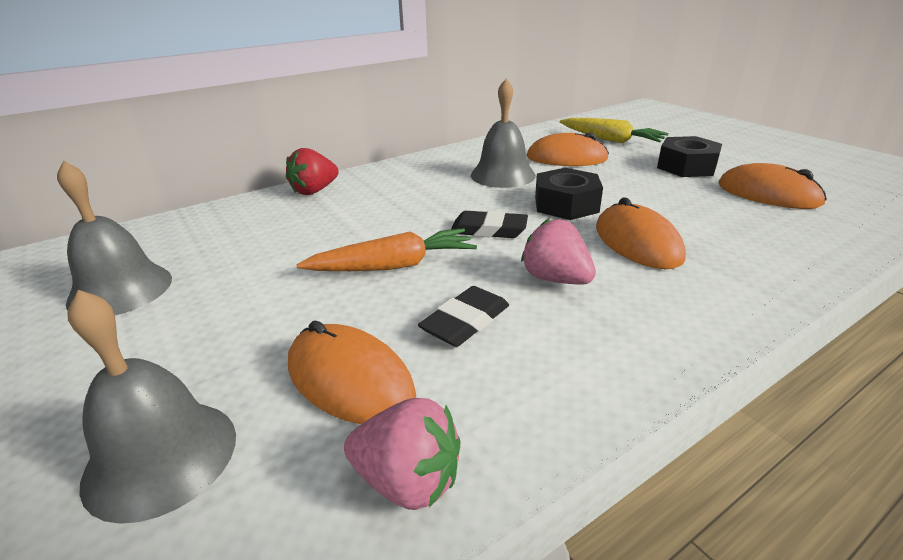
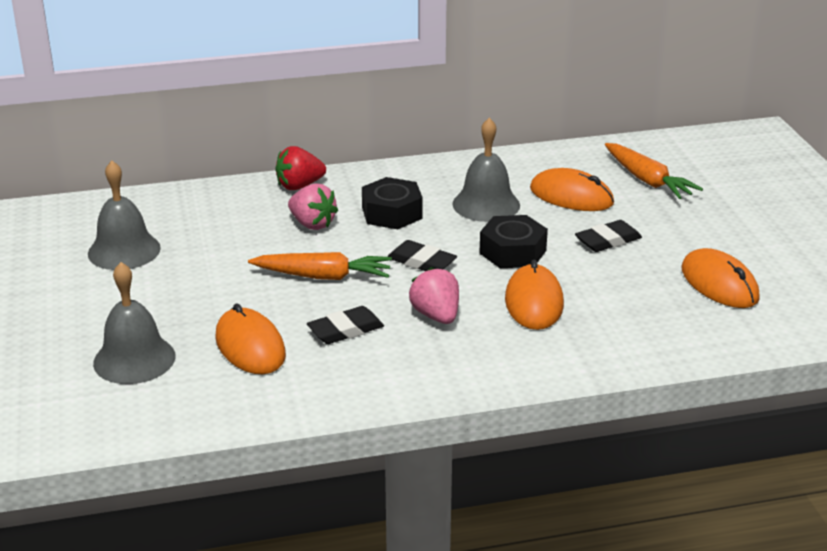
camera: 20 degrees right, 0 degrees up
pink strawberry [344,398,460,510] -> pink strawberry moved to [288,183,338,230]
yellow carrot [560,118,669,143] -> orange carrot [605,143,703,199]
black nut [657,136,722,177] -> black nut moved to [362,177,423,229]
none -> black eraser [575,220,642,252]

